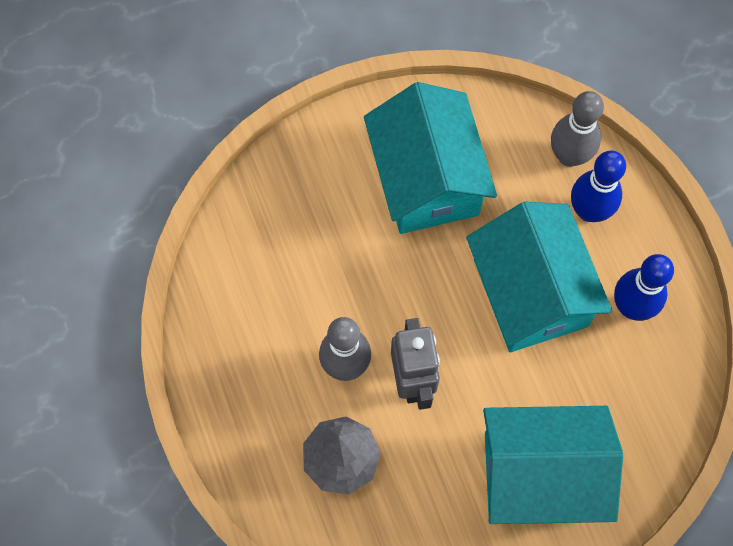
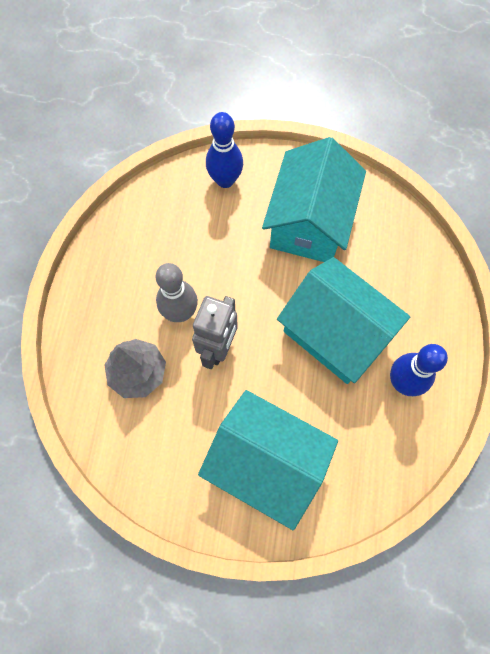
camera: 30 degrees right, 0 degrees up
turquoise house [466,201,612,352] -> turquoise house turned 60 degrees counterclockwise [277,257,410,384]
grey bowling pin [551,91,604,167] -> none
blue bowling pin [571,151,626,222] -> blue bowling pin moved to [206,112,243,188]

